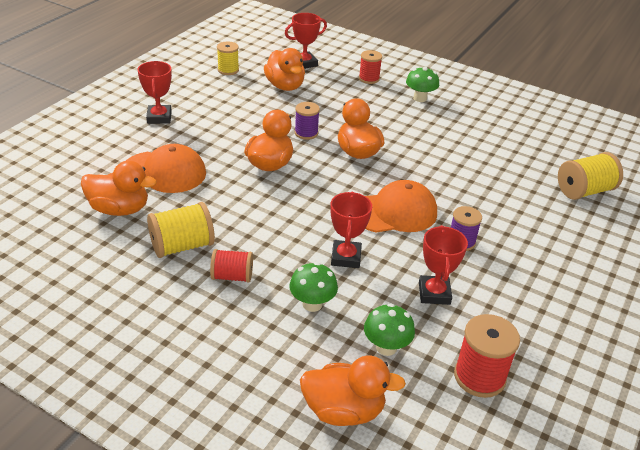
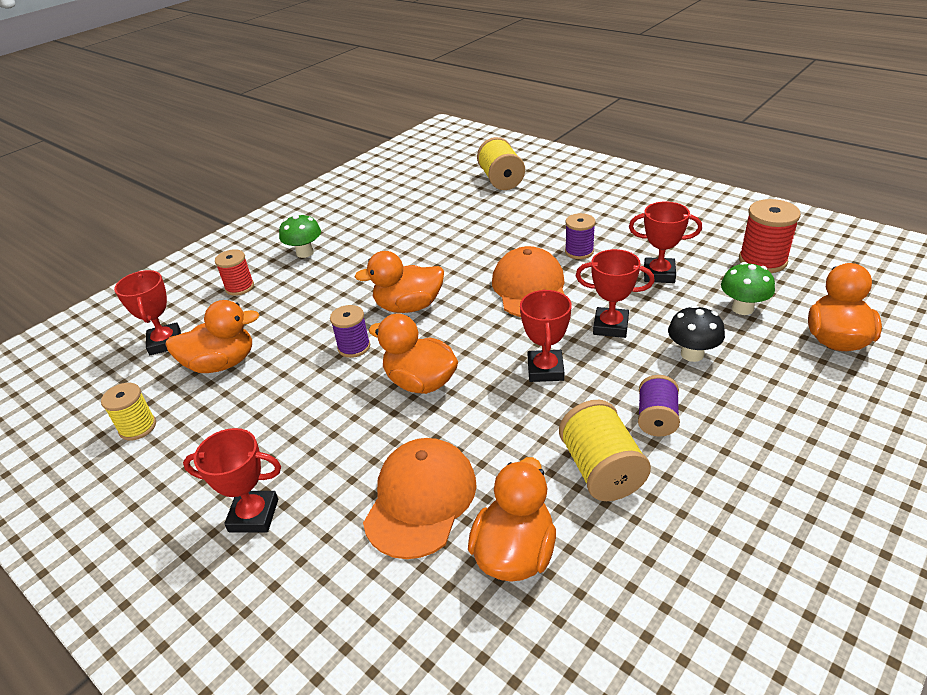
camera: 75 degrees left, 0 degrees up
red spool [210,249,253,282] -> purple spool [638,375,680,437]
green mushroom [289,262,338,312] -> black mushroom [668,305,725,362]
none -> red trophy [520,289,572,382]

